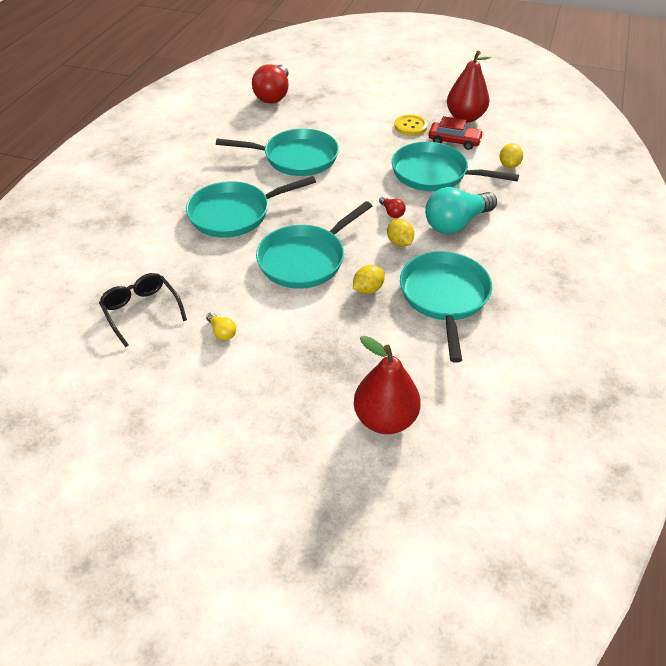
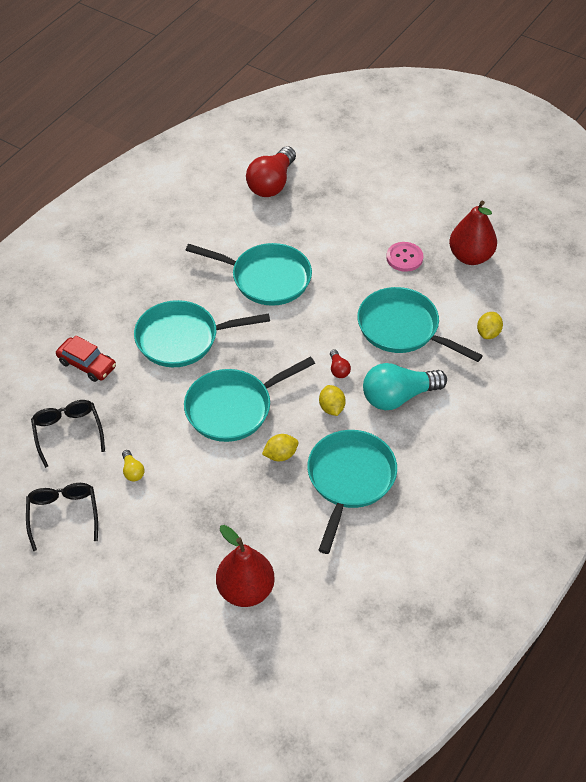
camera: 15 degrees right, 5 degrees up
yellow button [394,115,428,136] -> pink button [386,242,423,272]
red car [428,116,484,150] -> red car moved to [56,335,116,382]
none -> black glasses [26,483,98,551]

